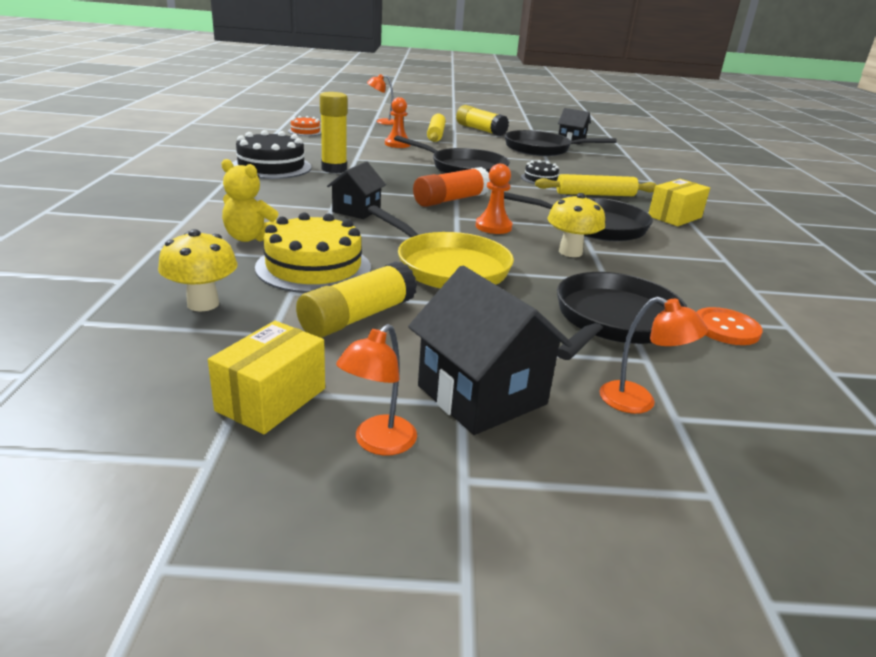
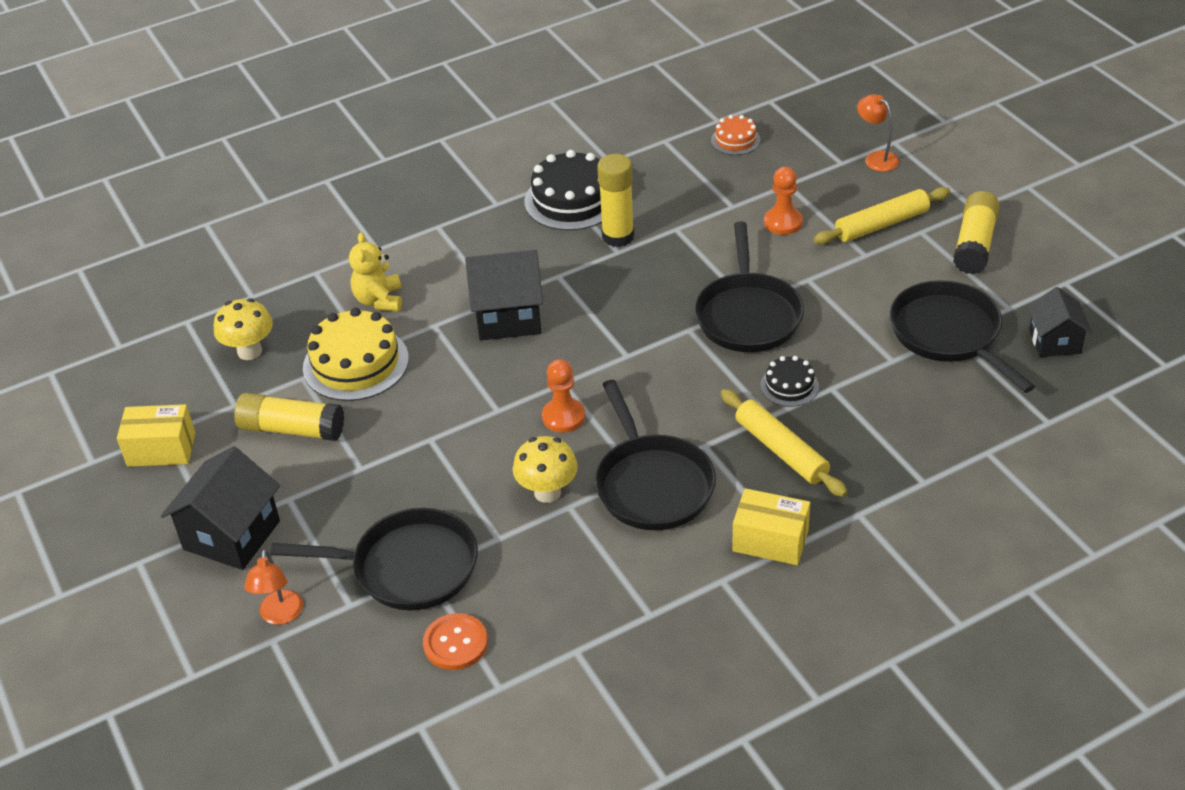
camera: 65 degrees right, 15 degrees up
black house [327,161,386,219] -> black house [465,250,543,340], size x1.57
orange lamp [336,324,417,456] -> none
yellow pan [368,205,514,289] -> none
orange glue stick [413,167,490,207] -> none

